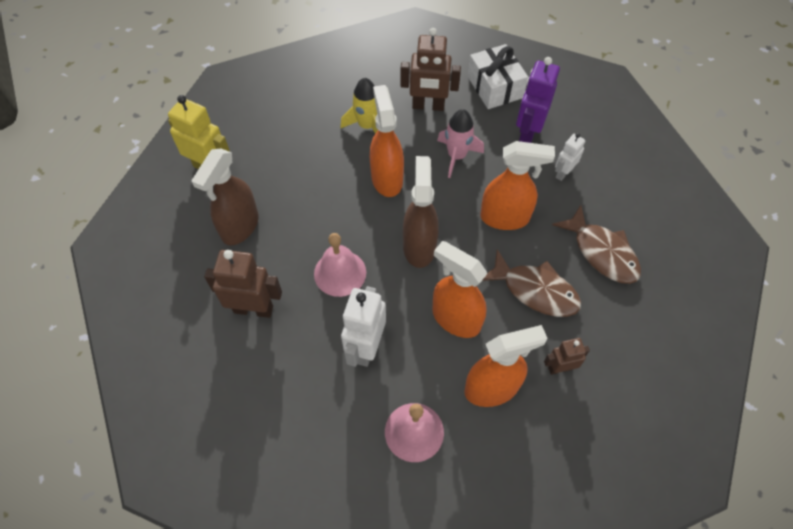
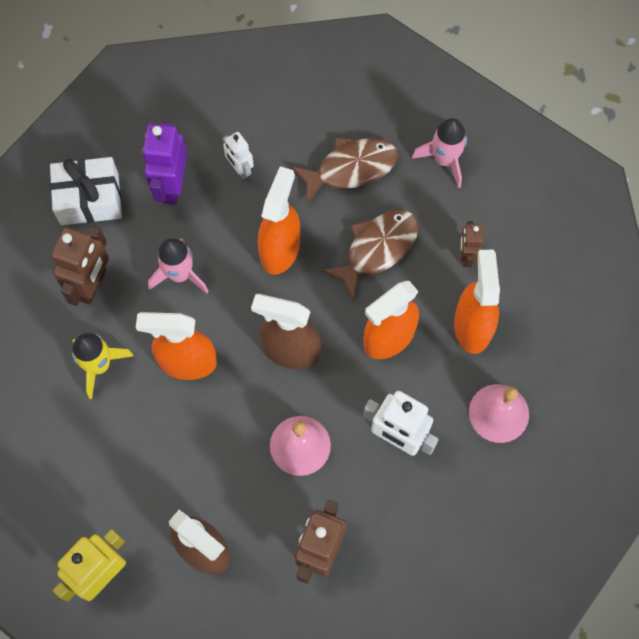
camera: 75 degrees left, 10 degrees up
purple robot [516,57,560,143] -> purple robot turned 60 degrees clockwise [142,122,187,205]
none -> pink rocket [412,118,467,188]

